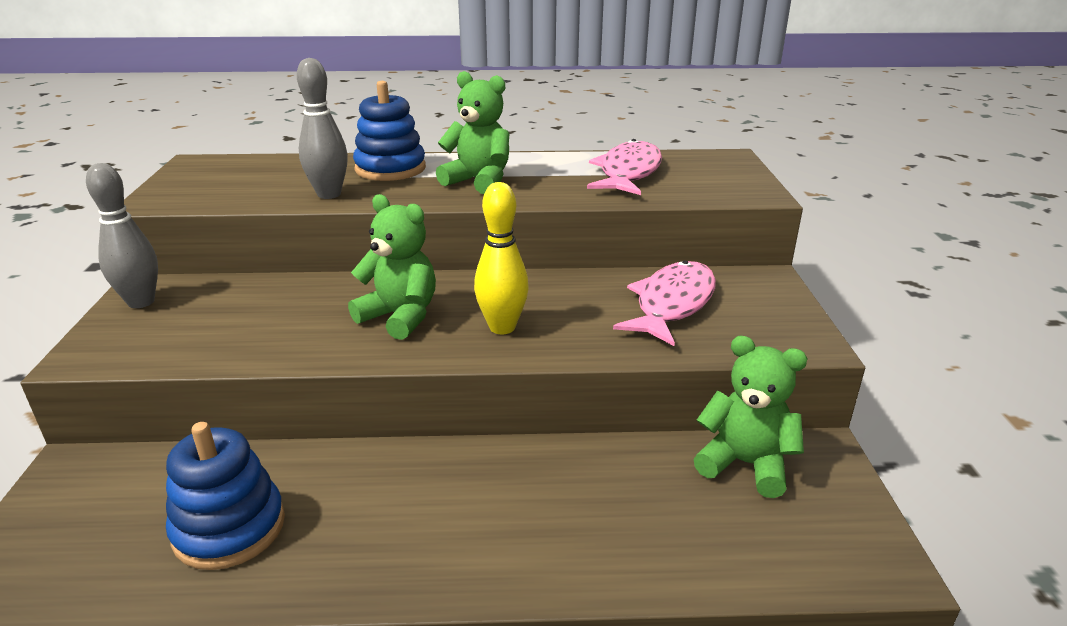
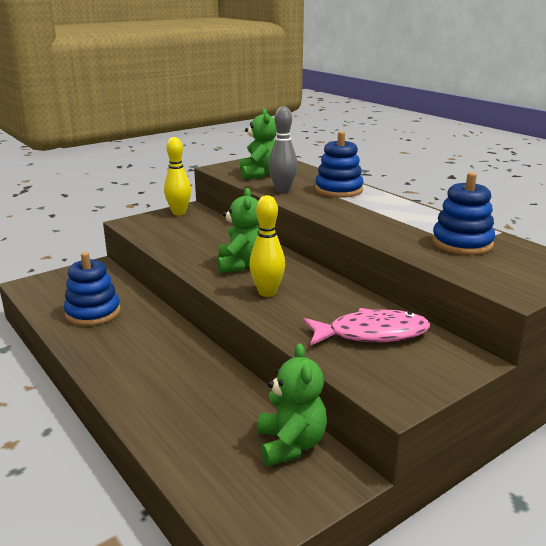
camera: 55 degrees right, 5 degrees down
grey bowling pin [86,163,158,308] -> yellow bowling pin [164,137,191,215]
green teddy bear [436,71,509,194] -> green teddy bear moved to [240,109,277,179]
pink fish [587,139,662,195] -> blue stacking toy [432,172,495,255]

